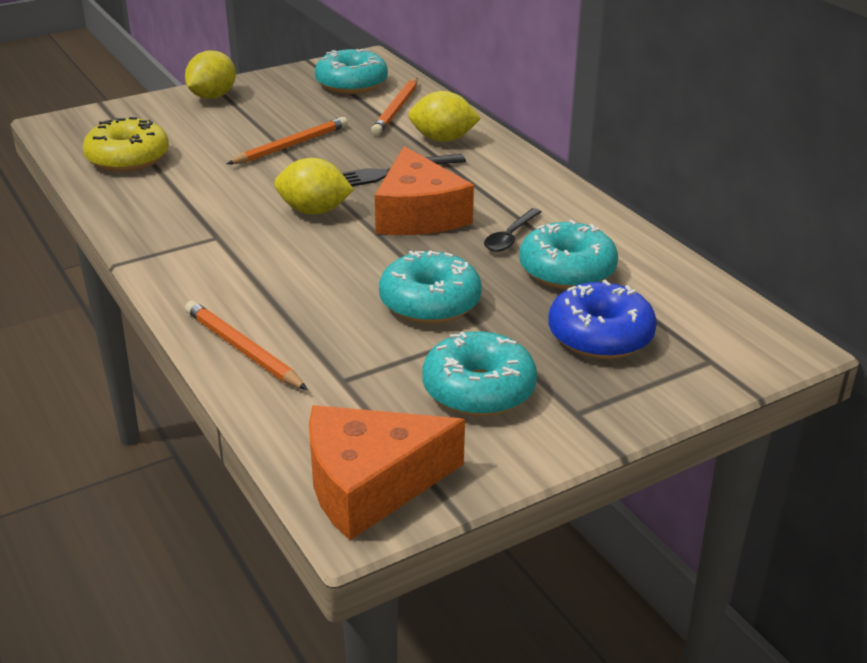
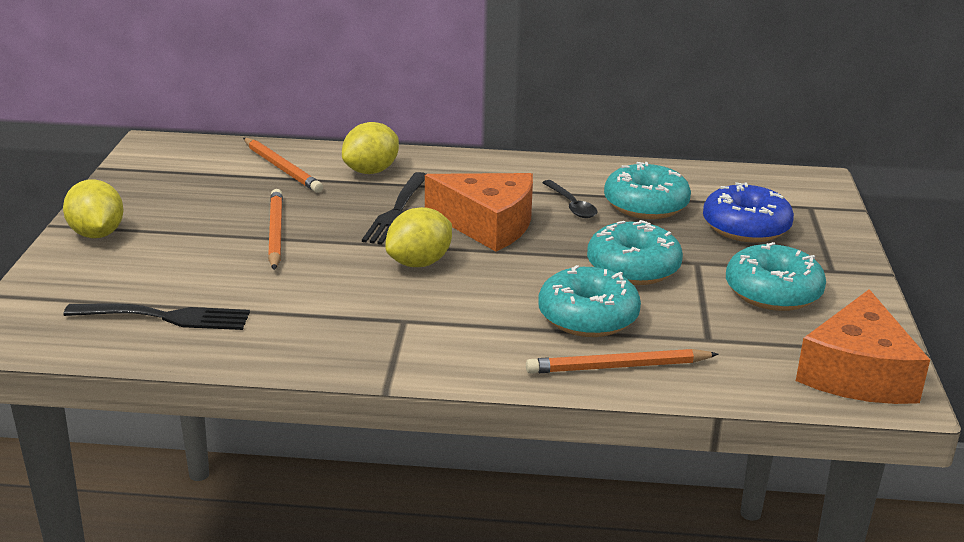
camera: 55 degrees left, 5 degrees down
yellow donut [83,117,169,172] -> black fork [63,304,250,330]
turquoise donut [315,49,388,94] -> turquoise donut moved to [538,265,641,337]

